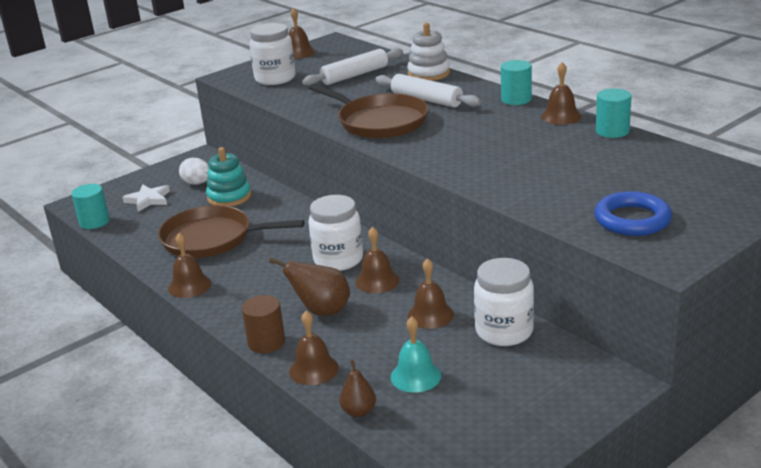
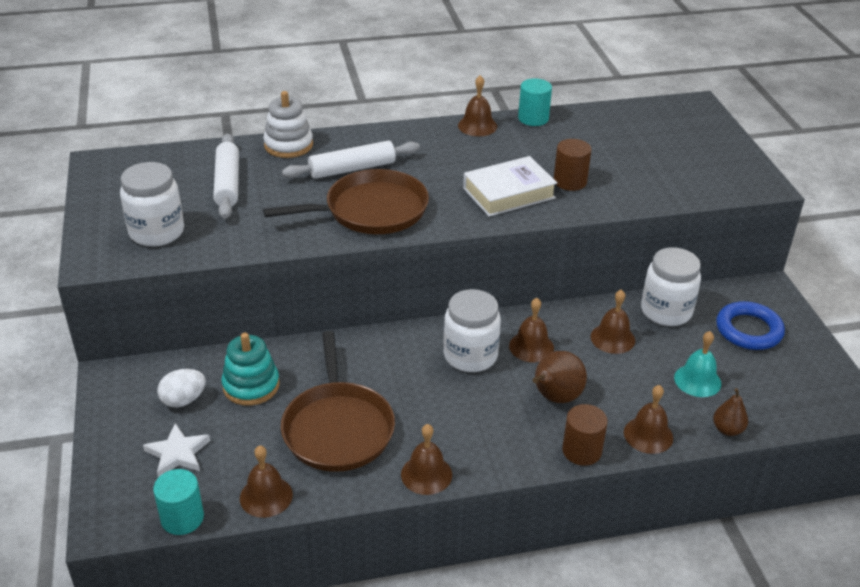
camera: 65 degrees left, 10 degrees up
brown pan [158,205,304,258] -> brown pan turned 45 degrees counterclockwise [281,331,395,472]
brown bell [288,7,315,59] -> brown bell moved to [240,445,293,518]
turquoise cylinder [501,60,532,105] -> none
blue ring [594,191,672,236] -> blue ring moved to [716,301,785,350]
none -> white book [463,156,557,217]
none -> brown cylinder [554,139,592,191]

